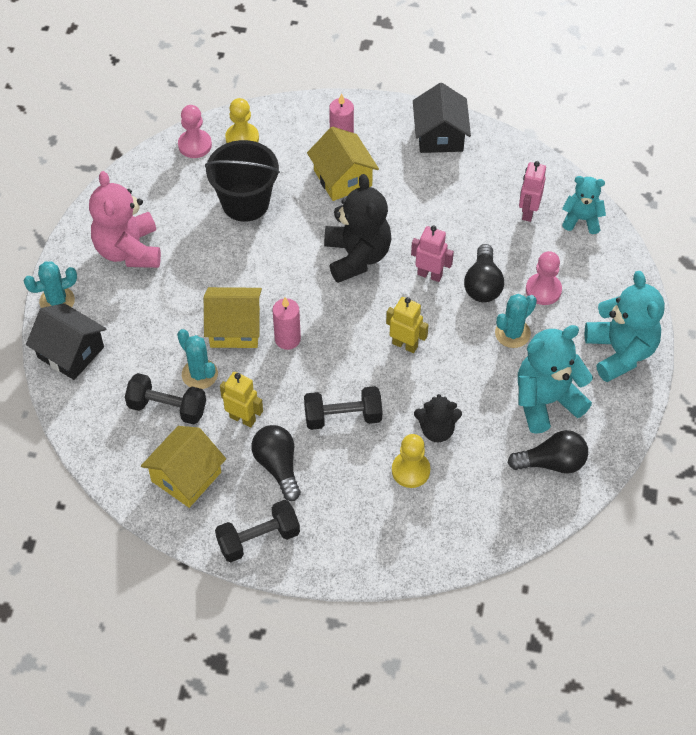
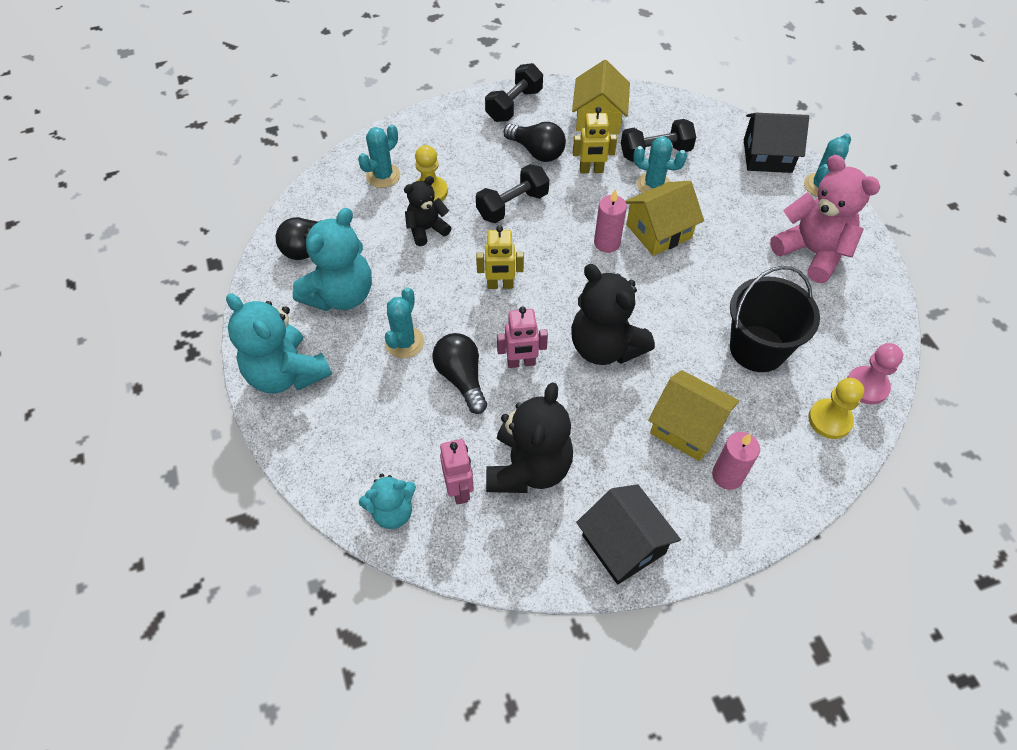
camera: 150 degrees right, 0 degrees up
pink pawn [526,251,562,305] -> none
none -> turquoise cactus [358,124,400,188]
none -> black teddy bear [486,382,573,493]

